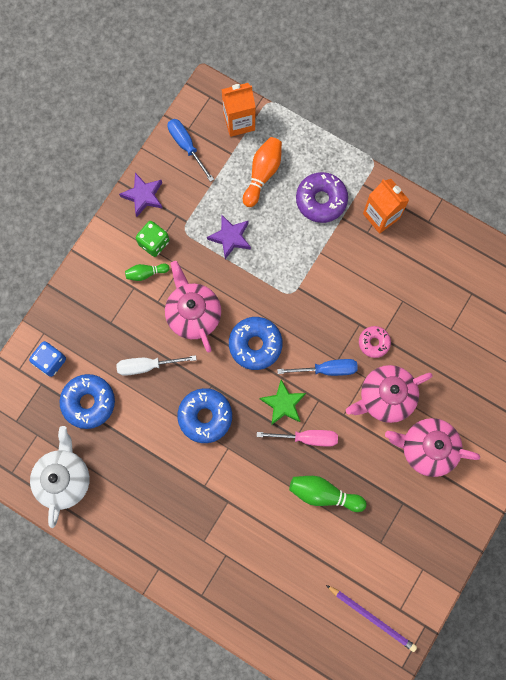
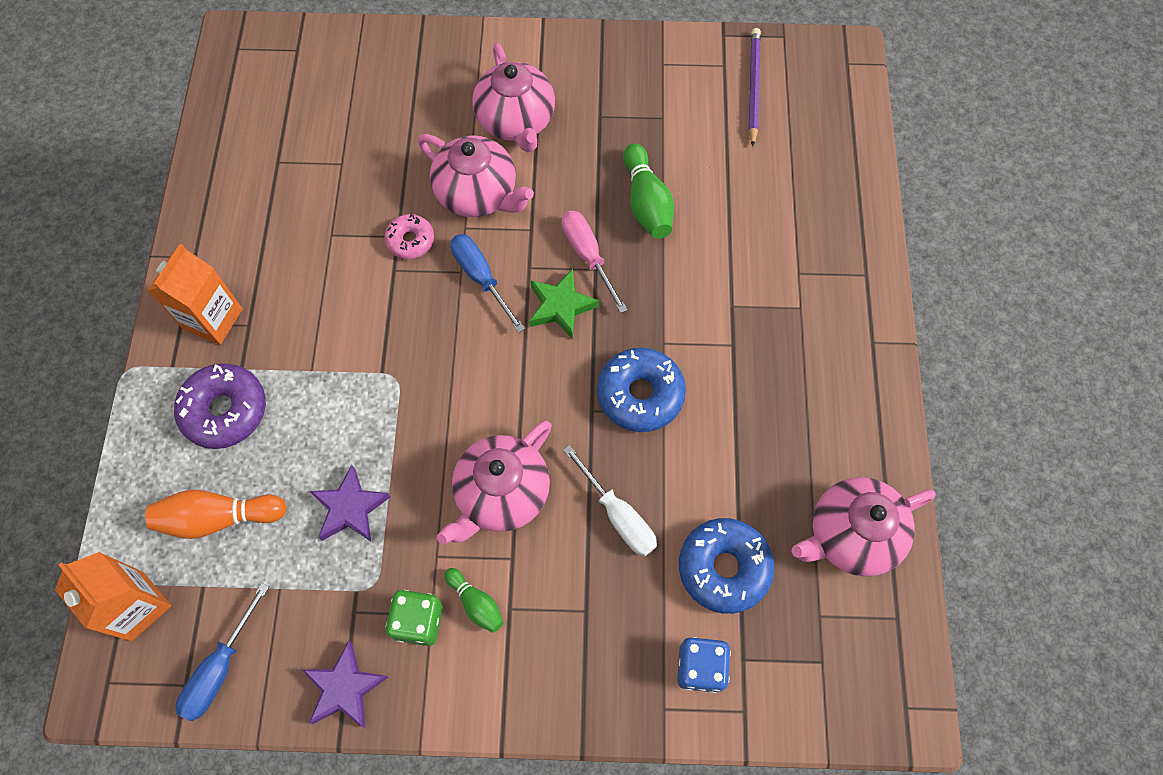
camera: 120 degrees left, 10 degrees down
white teapot [30,426,90,528] -> pink teapot [792,477,936,577]
blue donut [229,317,283,370] -> none

